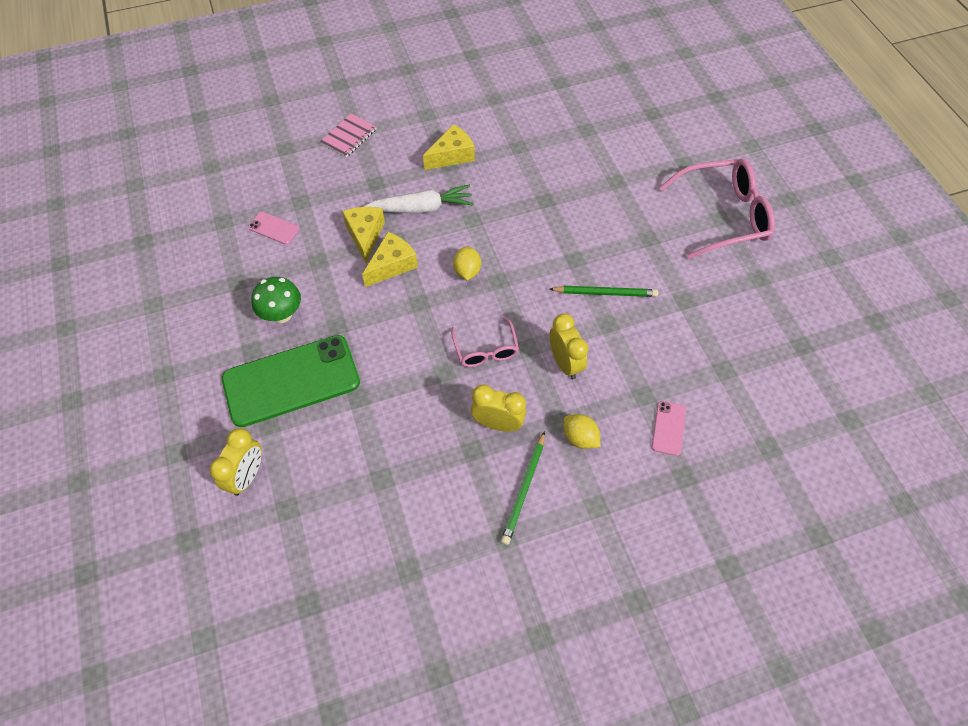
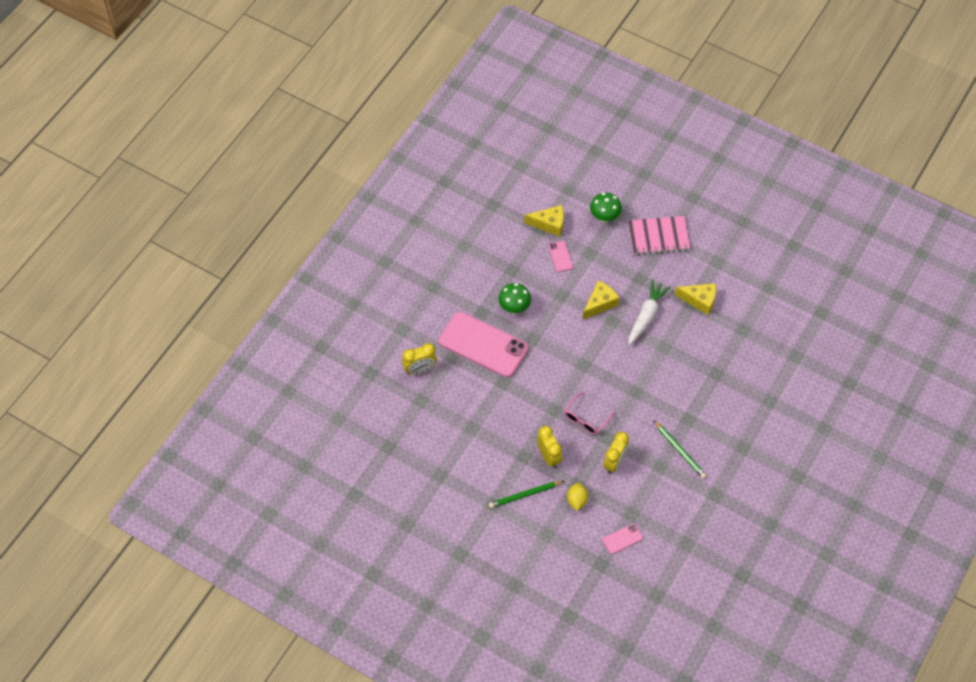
camera: 50 degrees right, 0 degrees up
green phone [222,335,360,427] -> pink phone [439,312,529,378]
pink notebook [320,113,377,158] -> pink notebook [628,216,690,255], size x1.52
yellow cheese [362,232,418,287] -> yellow cheese moved to [524,205,564,236]
white carrot [364,184,474,214] -> white carrot turned 105 degrees counterclockwise [628,279,671,346]
yellow lemon [453,246,481,280] -> none
pink glasses [659,159,775,259] -> none
none -> green mushroom [590,192,622,223]

